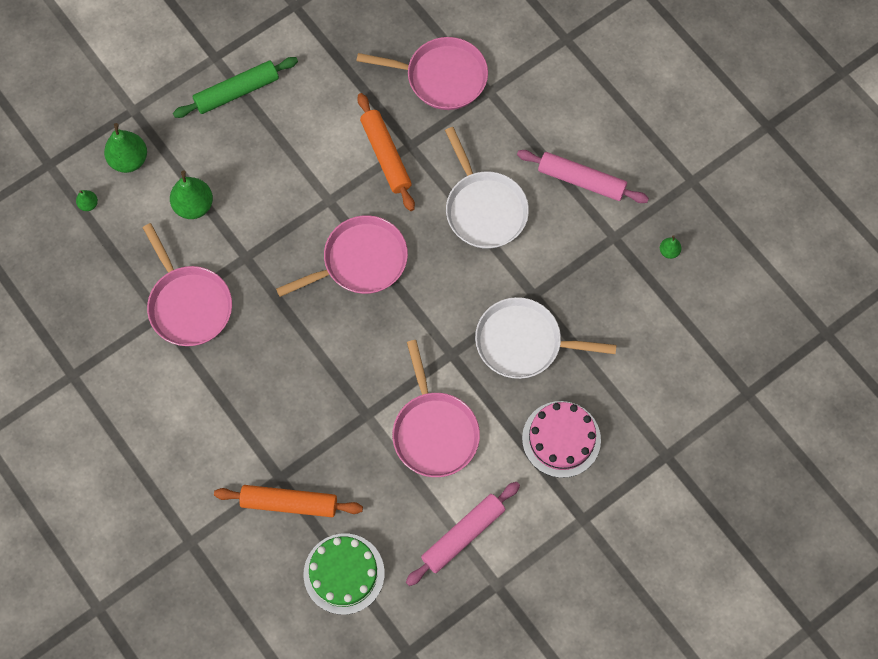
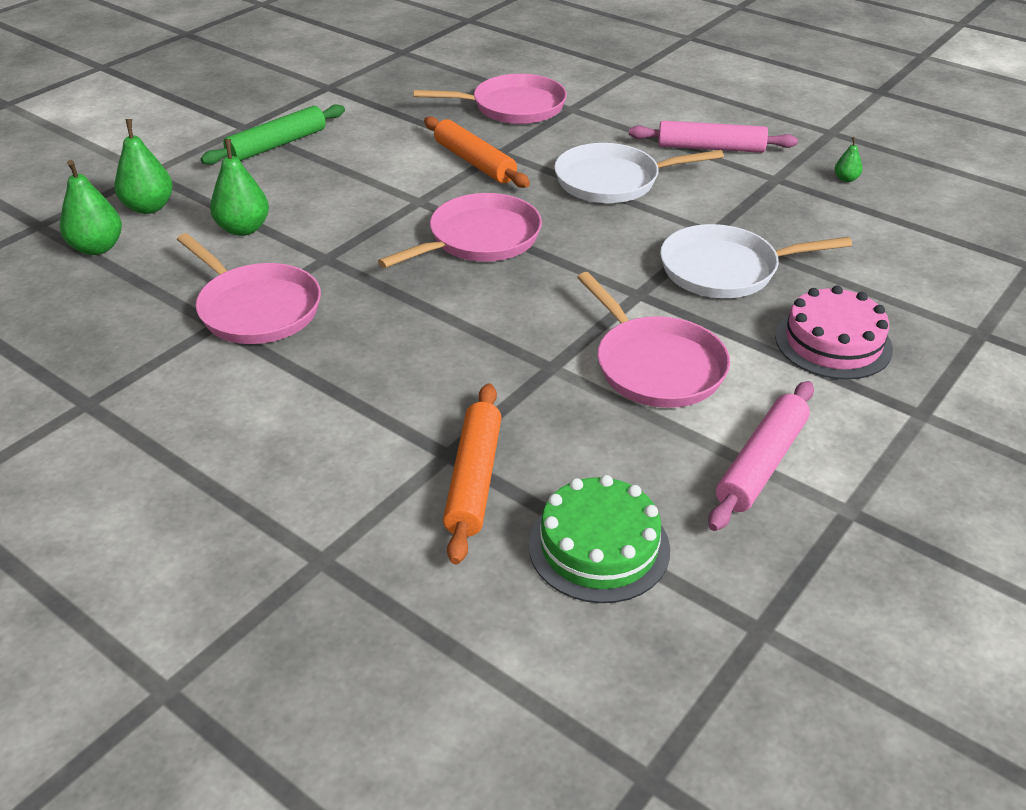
camera: 15 degrees left, 30 degrees down
green pear [76,190,98,211] -> green pear [60,160,122,255], size x1.98
orange rolling pin [214,485,363,517] -> orange rolling pin turned 75 degrees counterclockwise [443,383,502,564]
white pan [445,127,529,249] -> white pan turned 120 degrees clockwise [554,143,724,203]

